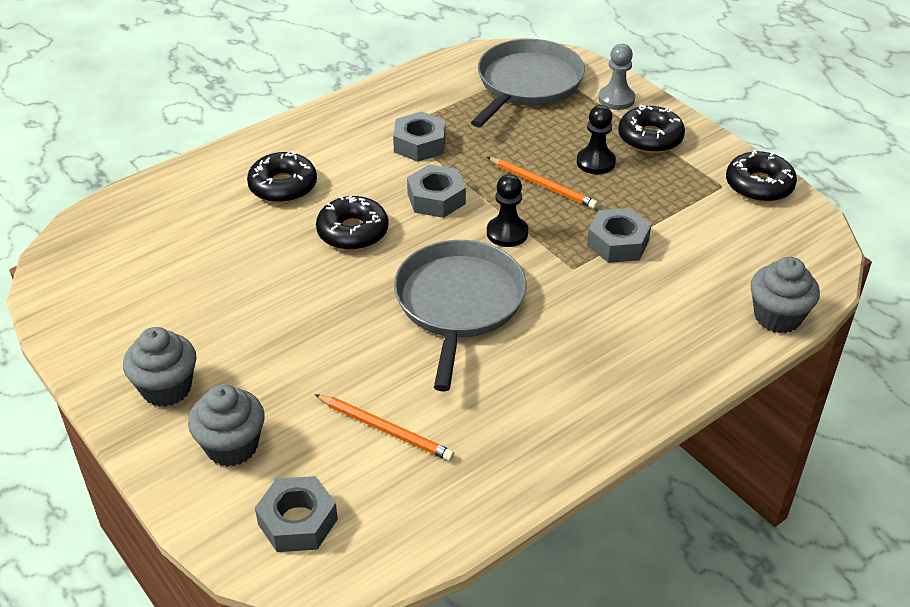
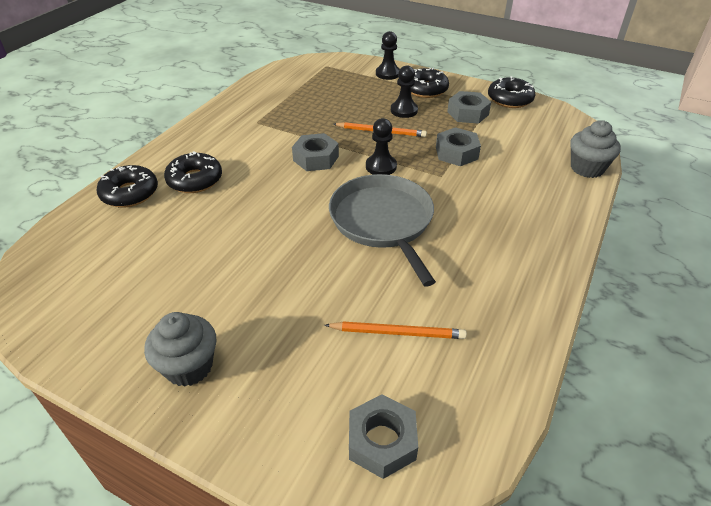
camera: 25 degrees left, 0 degrees up
grey cupcake [188,384,265,467] -> none
black donut [316,196,388,250] -> black donut moved to [96,165,158,207]
grey nut [393,111,446,162] -> grey nut moved to [447,91,491,124]
grey pan [471,39,585,128] -> none
grey pawn [598,44,635,110] -> black pawn [376,31,400,80]

